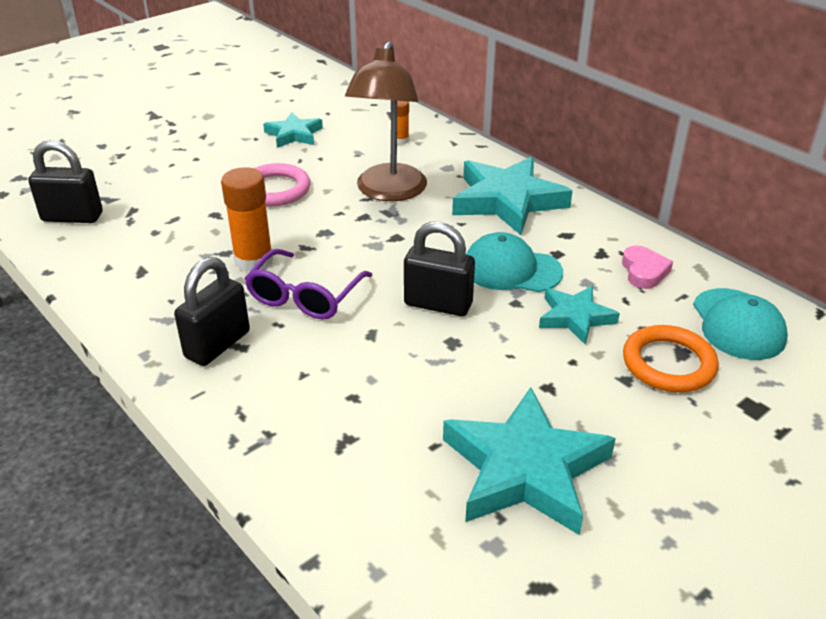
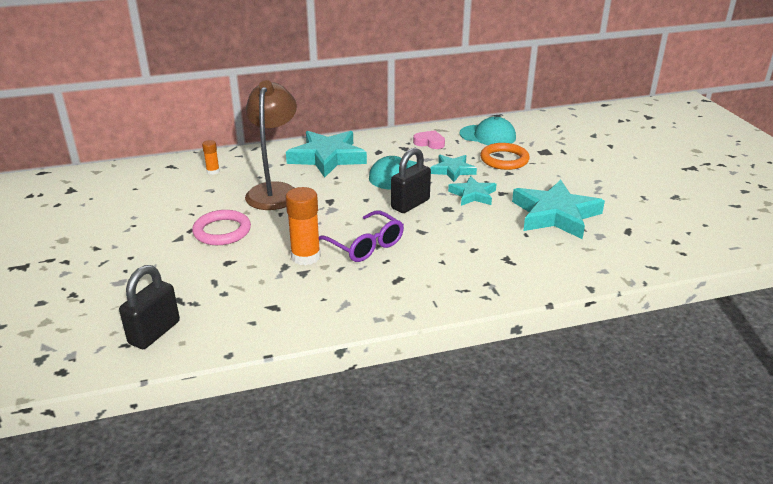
camera: 65 degrees left, 5 degrees down
black padlock [174,257,250,366] -> none
turquoise star [263,112,323,148] -> turquoise star moved to [448,176,496,206]
brown lamp [345,41,427,201] -> brown lamp turned 120 degrees counterclockwise [245,80,297,210]

